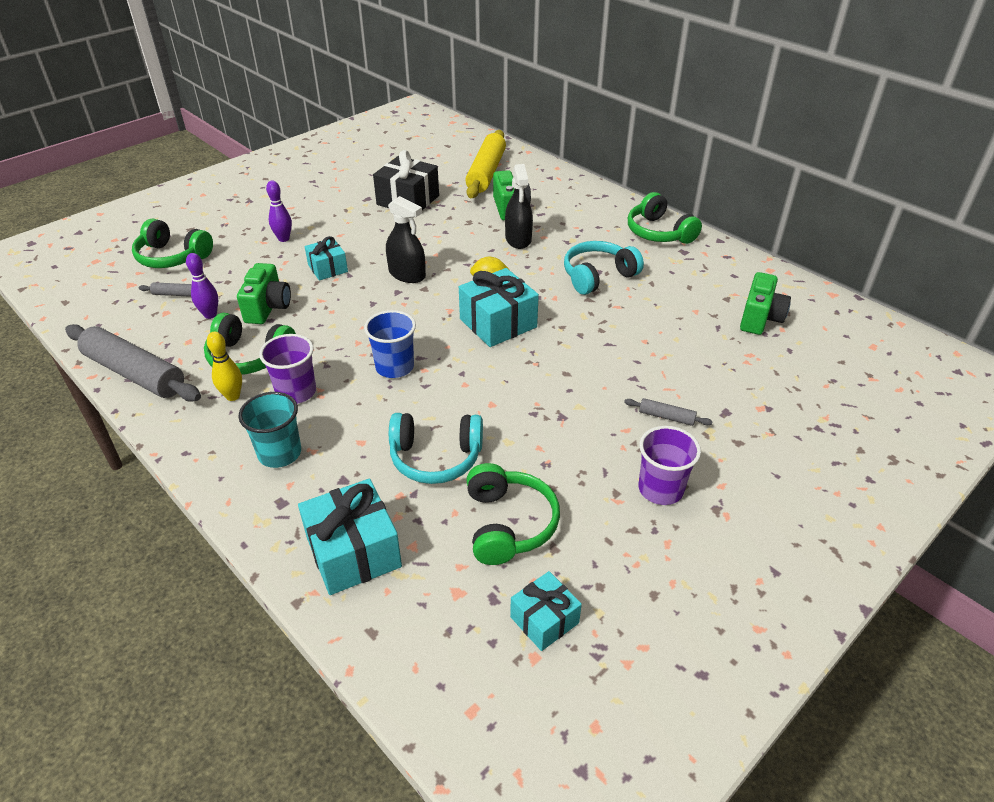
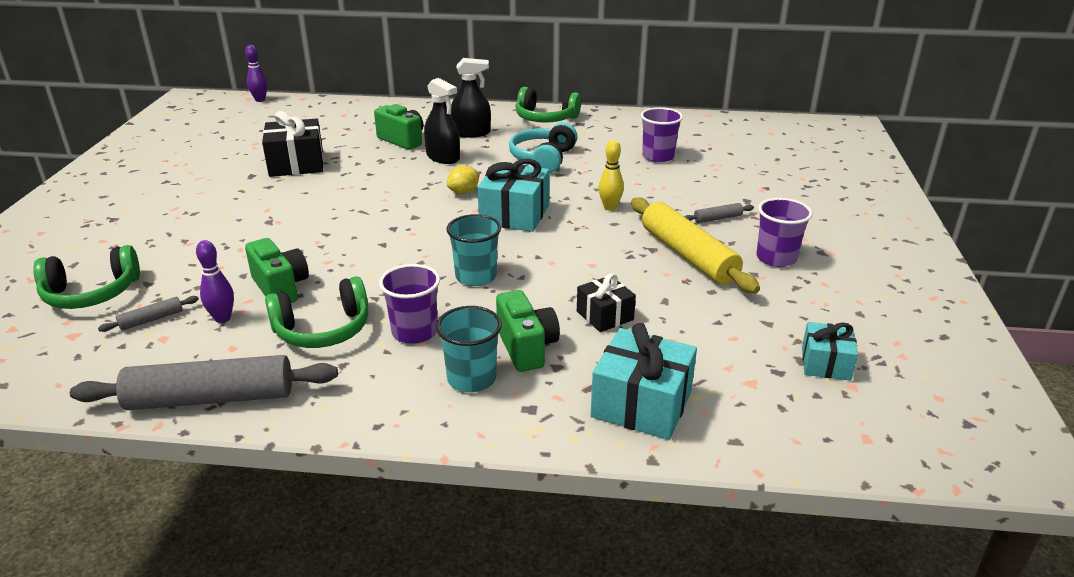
camera: 40 degrees left, 10 degrees down
yellow bowling pin [207,332,242,401] -> yellow bowling pin moved to [598,140,624,211]
purple bowling pin [266,180,292,242] -> purple bowling pin moved to [245,45,267,102]
turquoise gift [305,236,348,280] -> none
blue cup [364,310,416,378] -> turquoise cup [446,214,501,286]
black spray bottle [386,196,426,283] -> black spray bottle moved to [450,58,491,138]
turquoise headphones [389,413,483,484] -> black gift [577,273,636,332]
yellow rolling pin [465,130,506,198] -> yellow rolling pin moved to [631,197,760,293]
green headphones [467,463,560,565] -> none
green camera [740,272,791,335] -> green camera moved to [496,290,560,372]
none -> purple cup [641,107,683,163]

